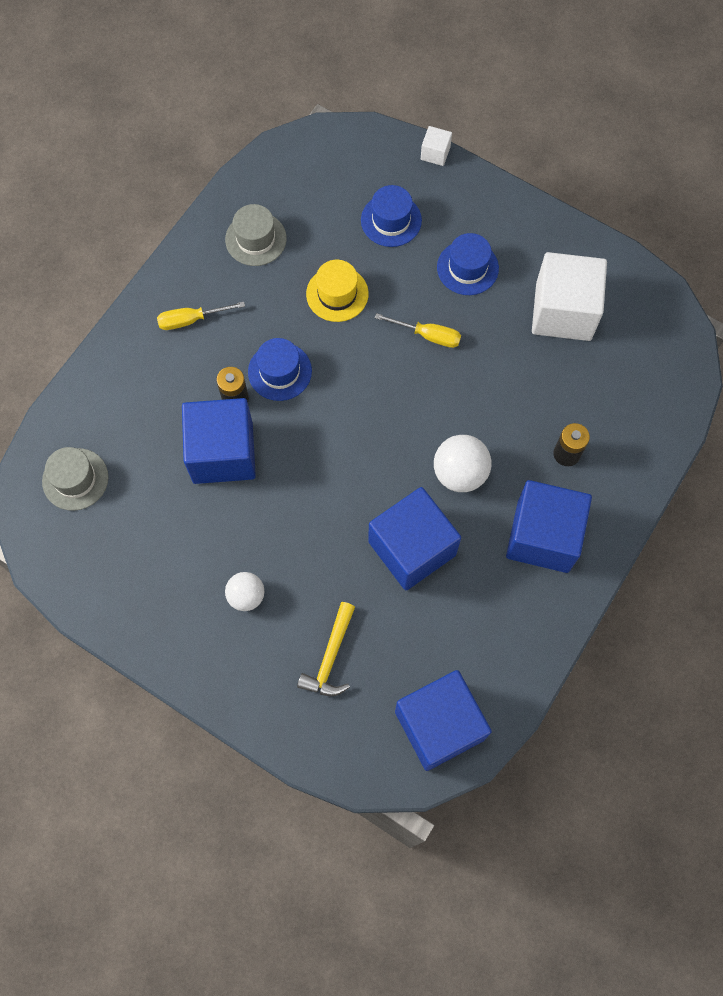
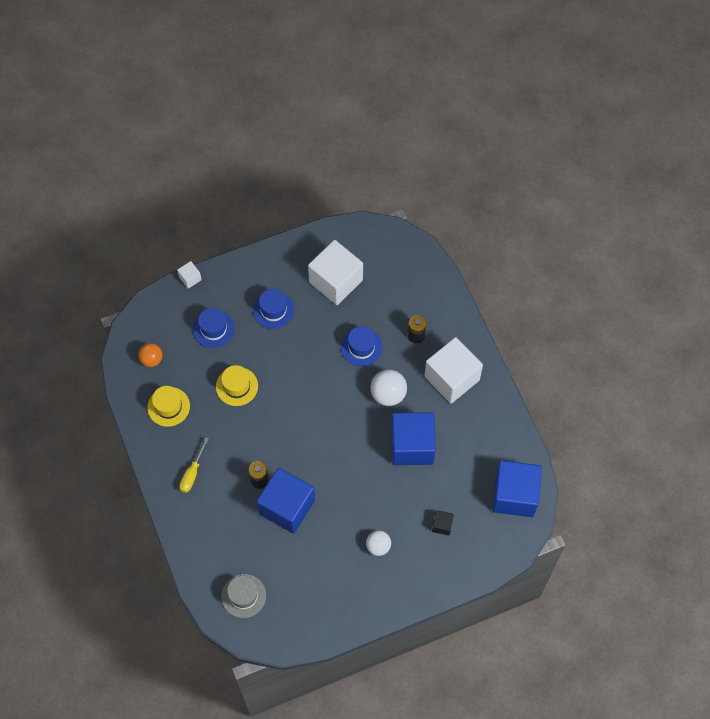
camera: 55 degrees left, 5 degrees down
grey hat [225,204,287,266] -> yellow hat [147,386,190,427]
blue hat [248,338,312,401] -> blue hat moved to [341,326,383,367]
yellow hammer [297,602,355,696] -> black cube [432,510,454,536]
yellow screwdriver [375,313,461,348] -> none
blue cube [506,480,592,573] -> white cube [424,337,483,404]
none -> orange ball [138,343,162,367]

